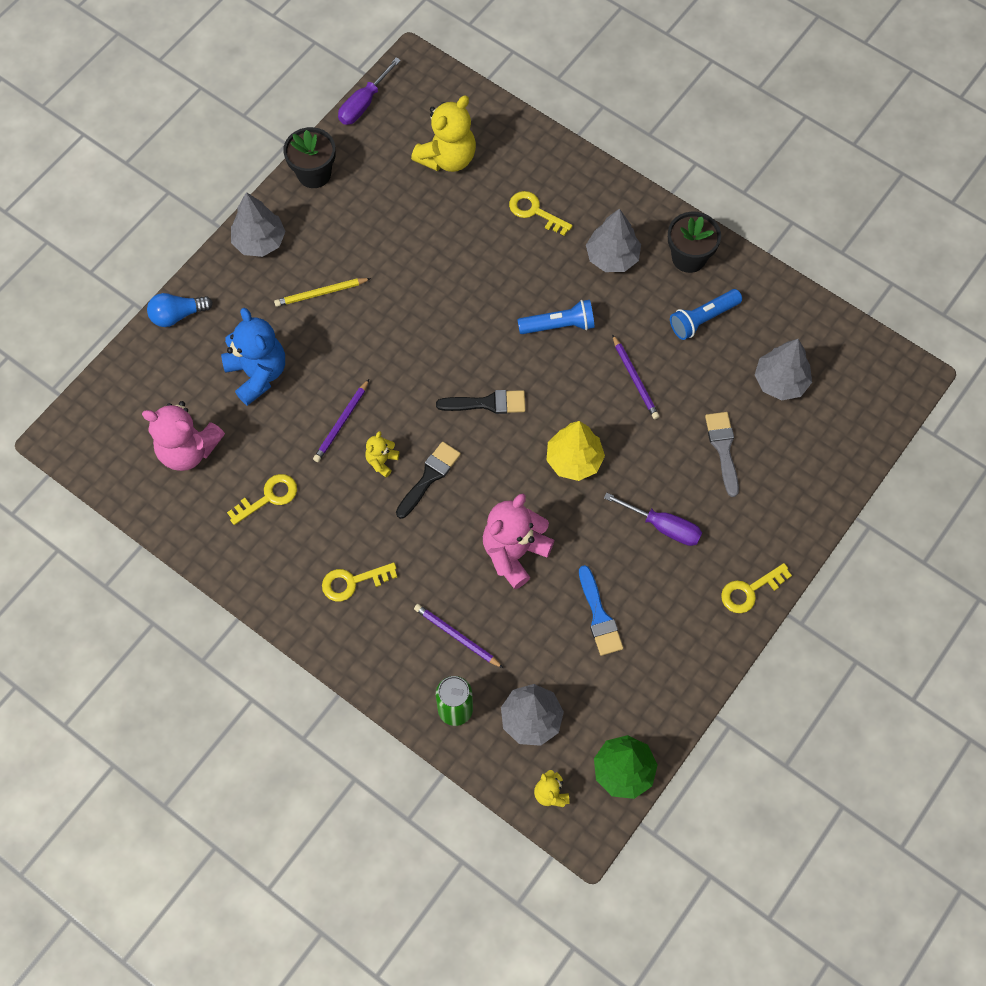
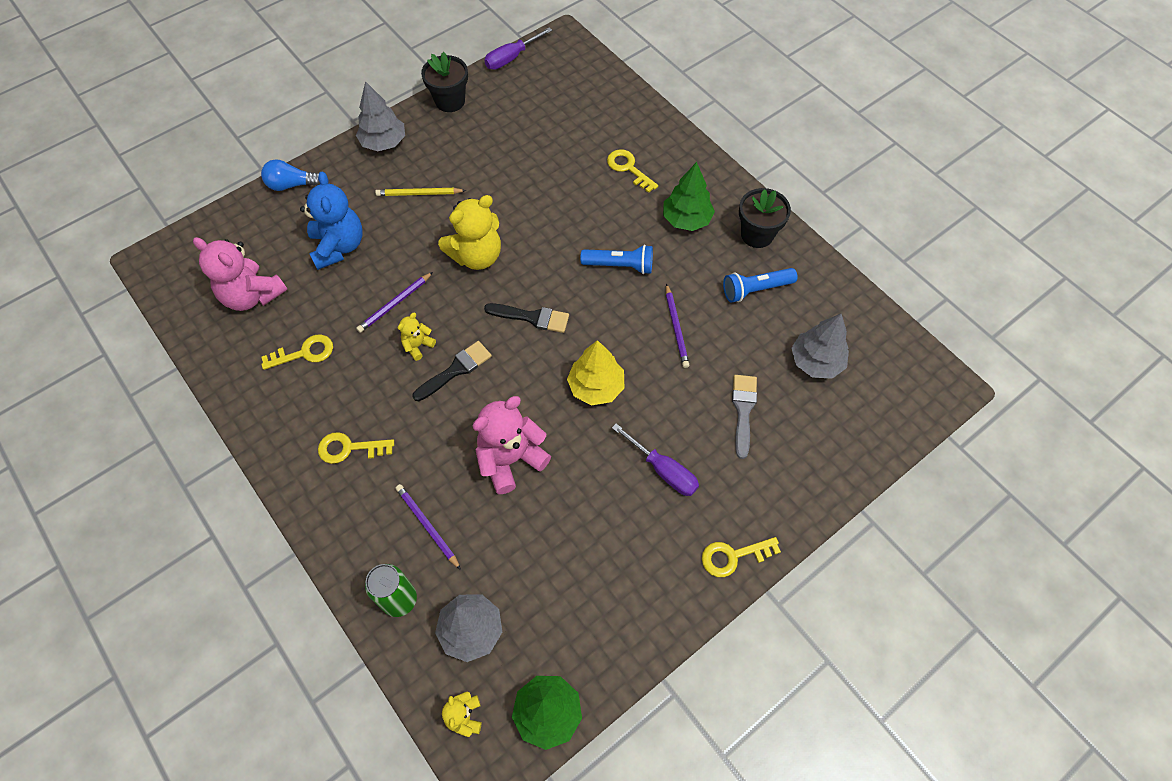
camera: 15 degrees right, 5 degrees down
yellow teddy bear [411,96,476,172] -> yellow teddy bear moved to [438,195,501,270]
blue brush [579,565,623,656] -> none
grey tree [586,208,641,272] -> green tree [663,162,715,231]

